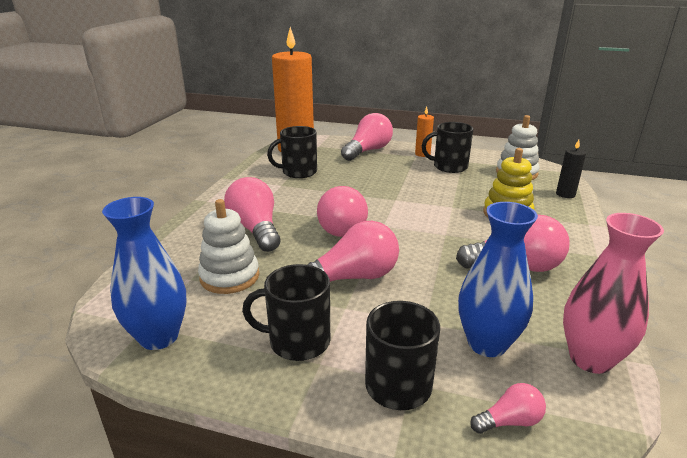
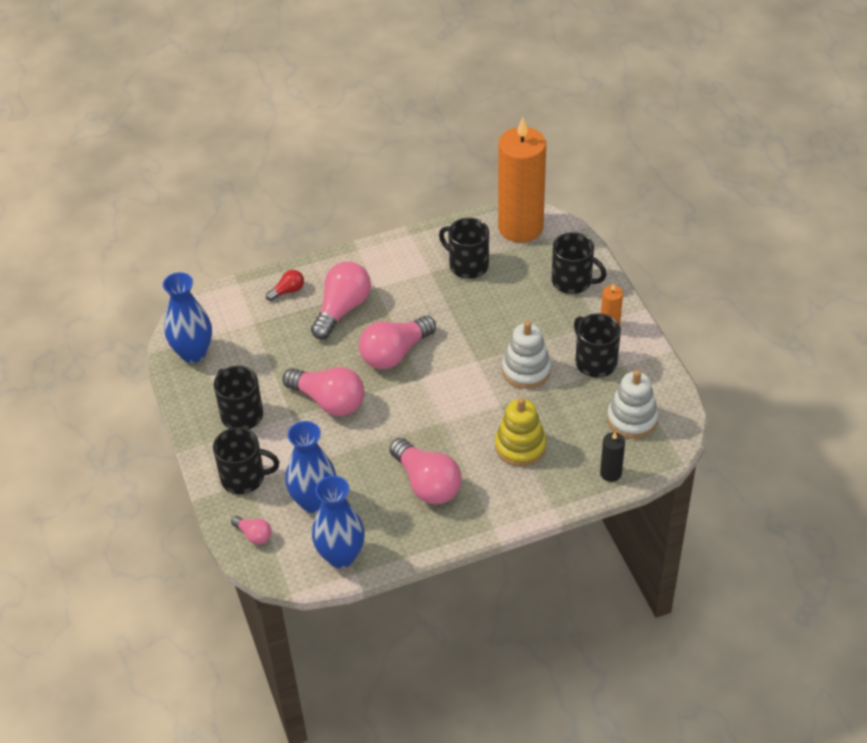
camera: 55 degrees right, 20 degrees up
white stacking toy [198,199,259,294] -> white stacking toy moved to [502,321,551,389]
pink light bulb [341,113,393,161] -> black mug [552,232,607,294]
pink vase [563,213,664,374] -> blue vase [312,476,365,568]
none -> red light bulb [266,270,304,301]

